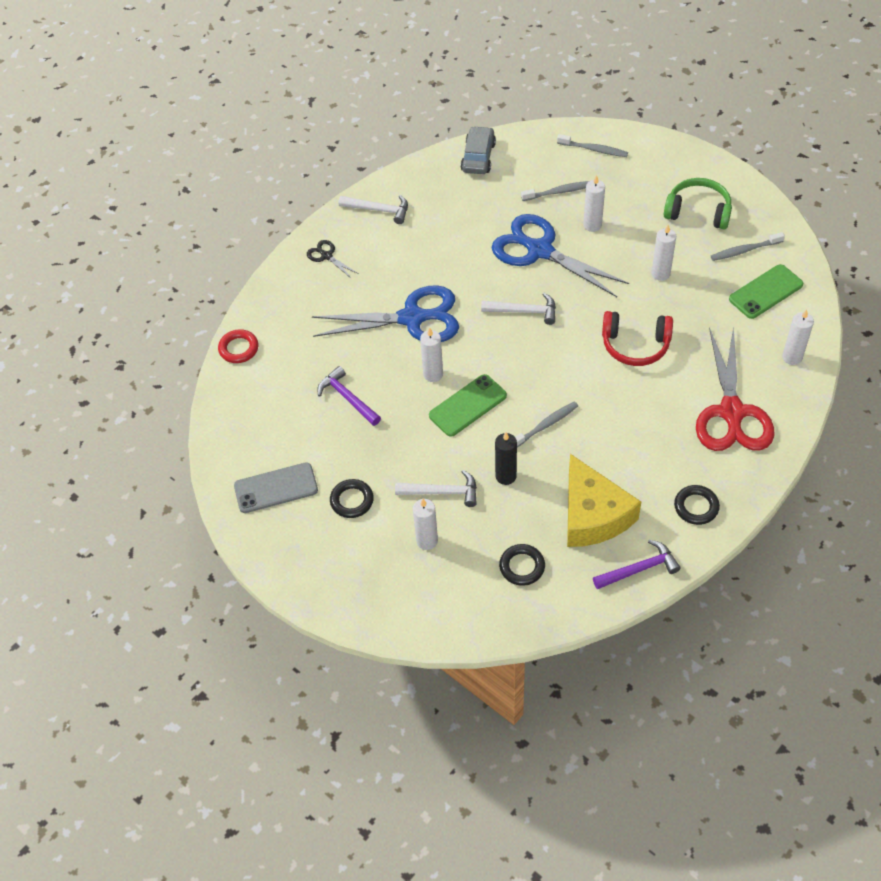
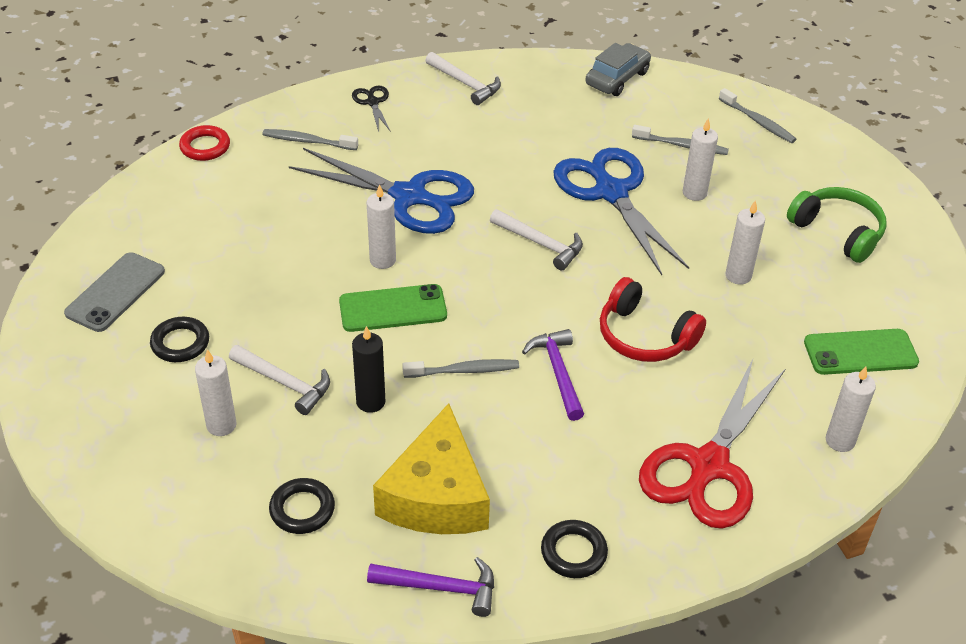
camera: 25 degrees right, 10 degrees down
grey phone [234,462,318,513] -> grey phone turned 75 degrees counterclockwise [64,252,165,332]
purple hammer [317,366,381,426] -> purple hammer moved to [522,329,584,421]
grey toothbrush [711,232,785,261] -> grey toothbrush moved to [262,129,358,150]

